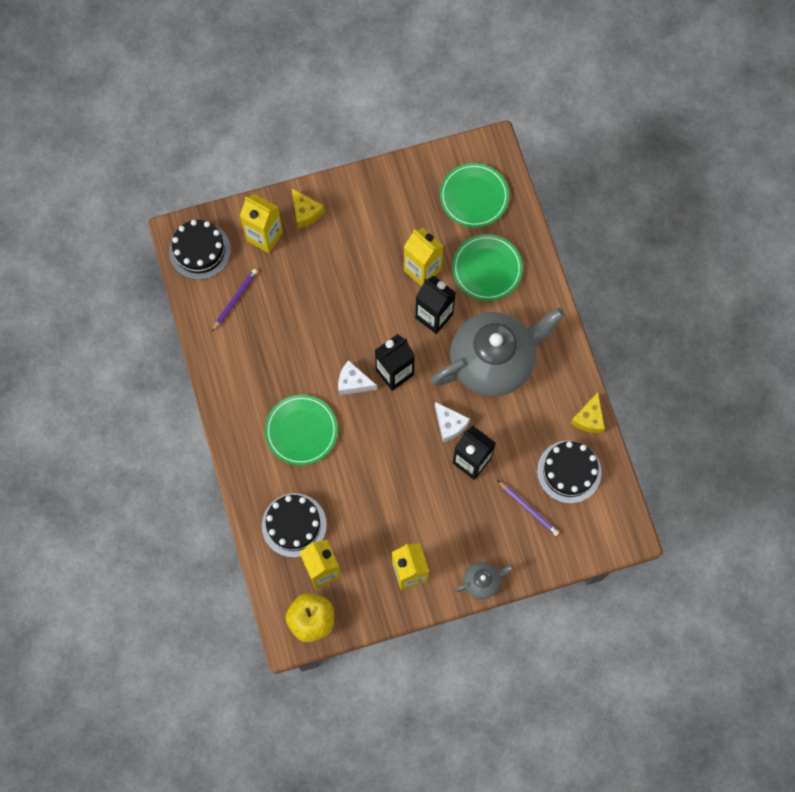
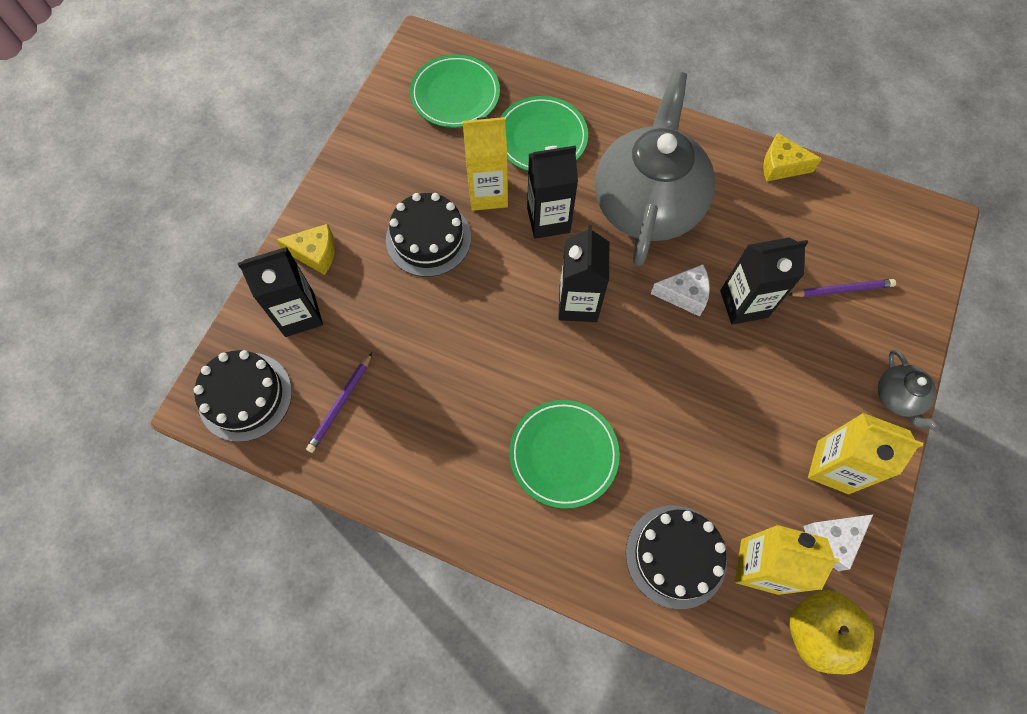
camera: 50 degrees left, 5 degrees down
purple pencil [212,269,258,331] -> purple pencil turned 135 degrees counterclockwise [306,353,372,453]
yellow carton [240,194,283,253] -> black carton [238,247,323,337]
white cheese [338,360,377,395] -> white cheese moved to [803,515,873,571]
grey teapot [454,562,514,599] -> grey teapot turned 150 degrees clockwise [878,350,940,431]
black cake [537,440,602,503] -> black cake moved to [386,193,471,277]
yellow cheese [571,392,605,433] -> yellow cheese turned 135 degrees clockwise [763,133,822,182]

